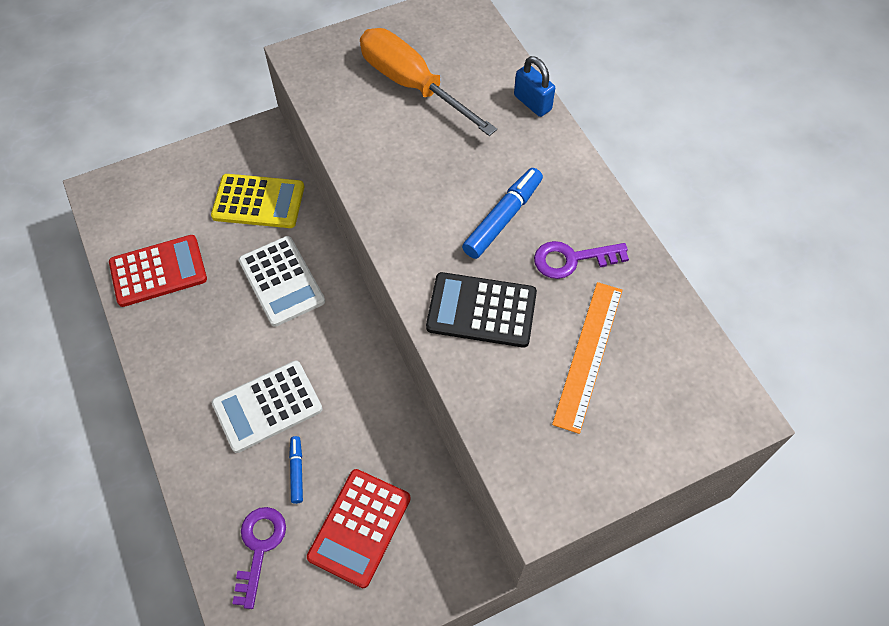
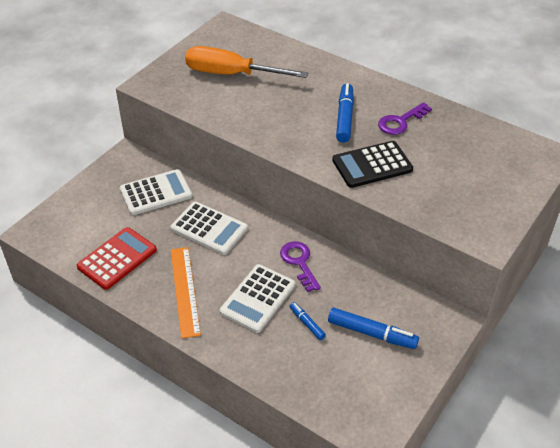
camera: 30 degrees left, 15 degrees down
yellow calculator [211,174,304,228] -> white calculator [120,169,192,215]
purple key [232,507,286,609] -> purple key moved to [280,241,321,292]
red calculator [307,469,411,588] -> blue marker [328,308,419,349]
blue padlock [514,56,555,117] -> none
orange ruler [552,282,622,434] -> orange ruler moved to [171,247,201,338]

